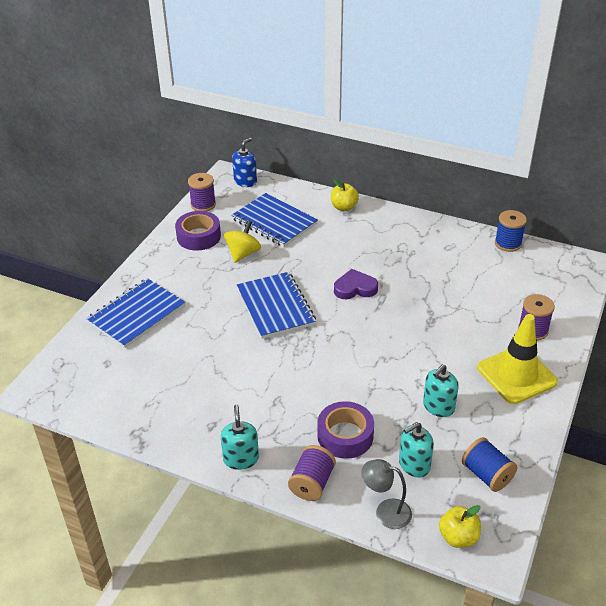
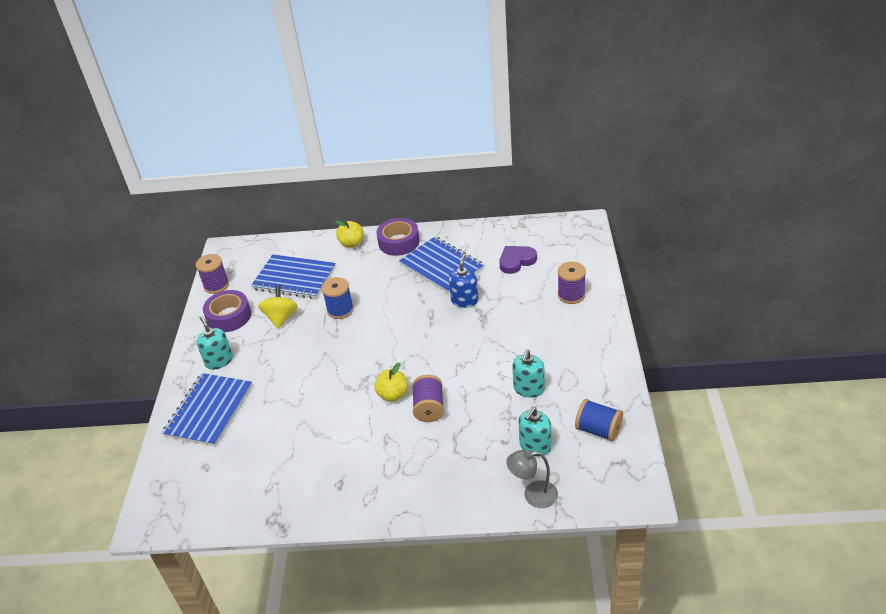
camera: 20 degrees left, 0 degrees up
turquoise soap dispenser [221,405,259,470] -> turquoise soap dispenser moved to [196,316,233,369]
blue soap dispenser [232,138,257,187] -> blue soap dispenser moved to [449,254,479,308]
blue notebook [237,272,316,339] -> blue notebook moved to [399,237,484,294]
purple spool [288,445,336,501] -> purple spool moved to [412,375,444,422]
purple tape [317,401,374,459] -> purple tape moved to [376,218,420,256]
purple heart [334,269,378,299] -> purple heart moved to [499,246,537,274]
yellow apple [439,505,481,548] -> yellow apple moved to [375,363,408,402]
yellow traffic cone [477,314,558,404] -> none
blue spool [495,210,527,252] -> blue spool moved to [322,277,354,319]

